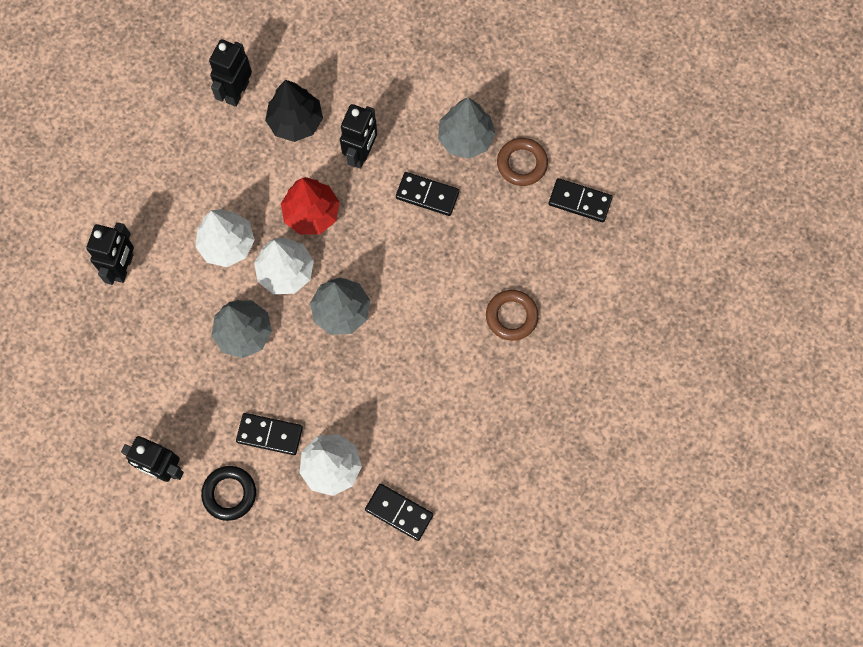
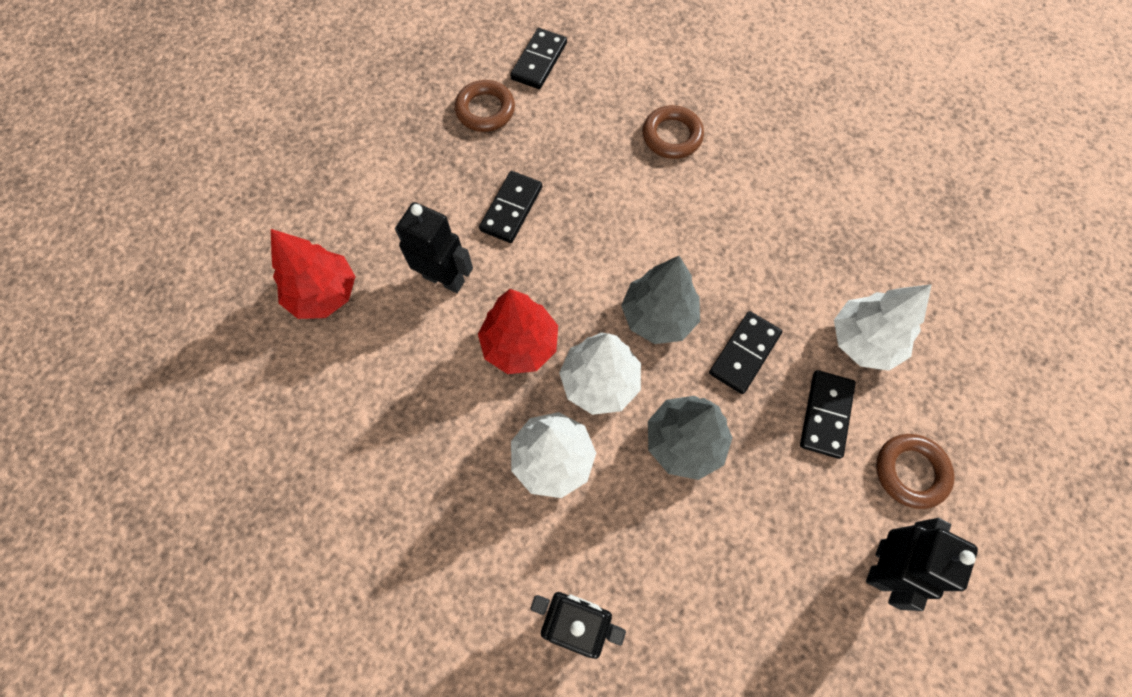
camera: 85 degrees left, 5 degrees down
black ring [201,466,256,521] -> brown ring [876,434,955,509]
black robot [209,39,252,107] -> none
black tree [265,80,323,142] -> none
black domino [365,484,433,541] -> black domino moved to [709,311,782,394]
grey tree [438,97,496,159] -> none
none -> red tree [271,229,356,319]

